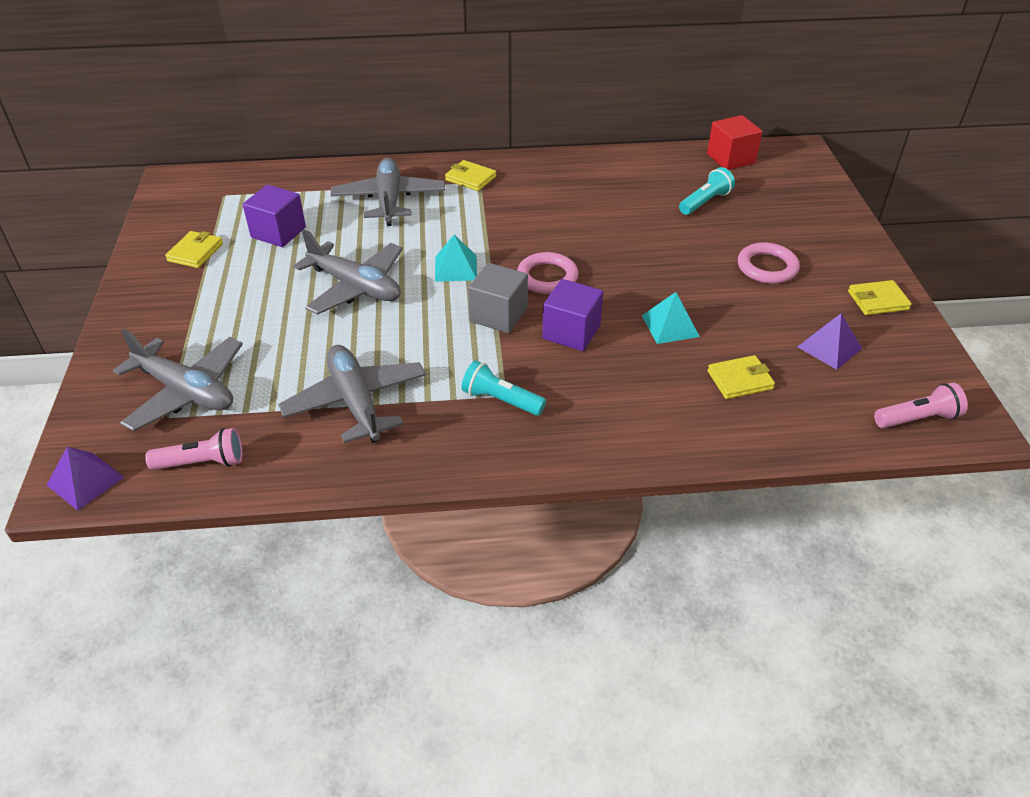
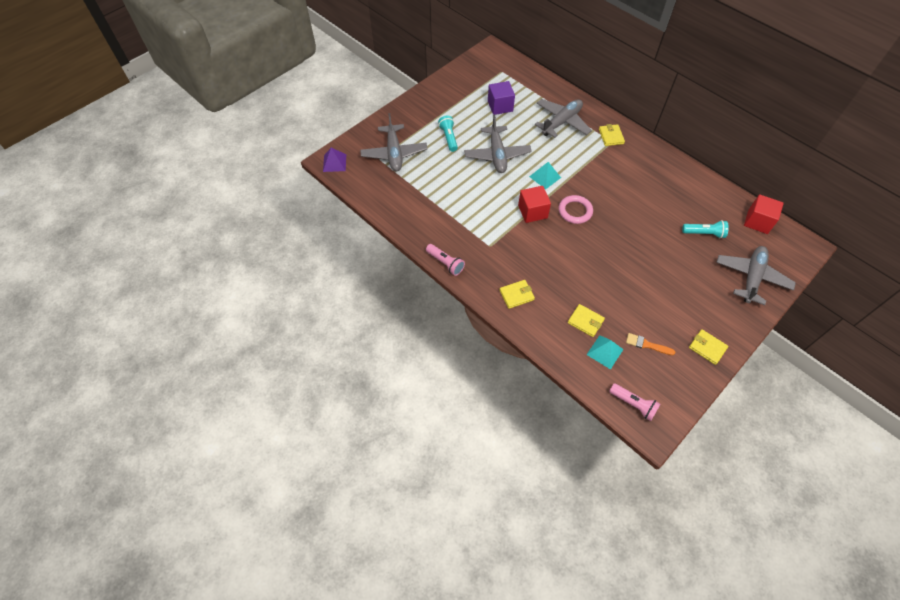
camera: 50 degrees right, 15 degrees up
pink flashlight [145,428,243,470] -> pink flashlight moved to [426,244,465,276]
yellow wallet [165,231,223,268] -> yellow wallet moved to [500,280,535,309]
grey plane [278,345,426,443] -> grey plane moved to [716,246,796,305]
turquoise flashlight [461,360,546,416] -> turquoise flashlight moved to [438,115,458,152]
grey cube [468,263,528,333] -> red cube [518,186,551,223]
purple cube [542,279,603,351] -> none
turquoise pyramid [642,292,700,344] -> turquoise pyramid moved to [586,335,624,370]
pink ring [738,243,800,284] -> none
purple pyramid [797,313,862,370] -> orange brush [626,333,675,355]

